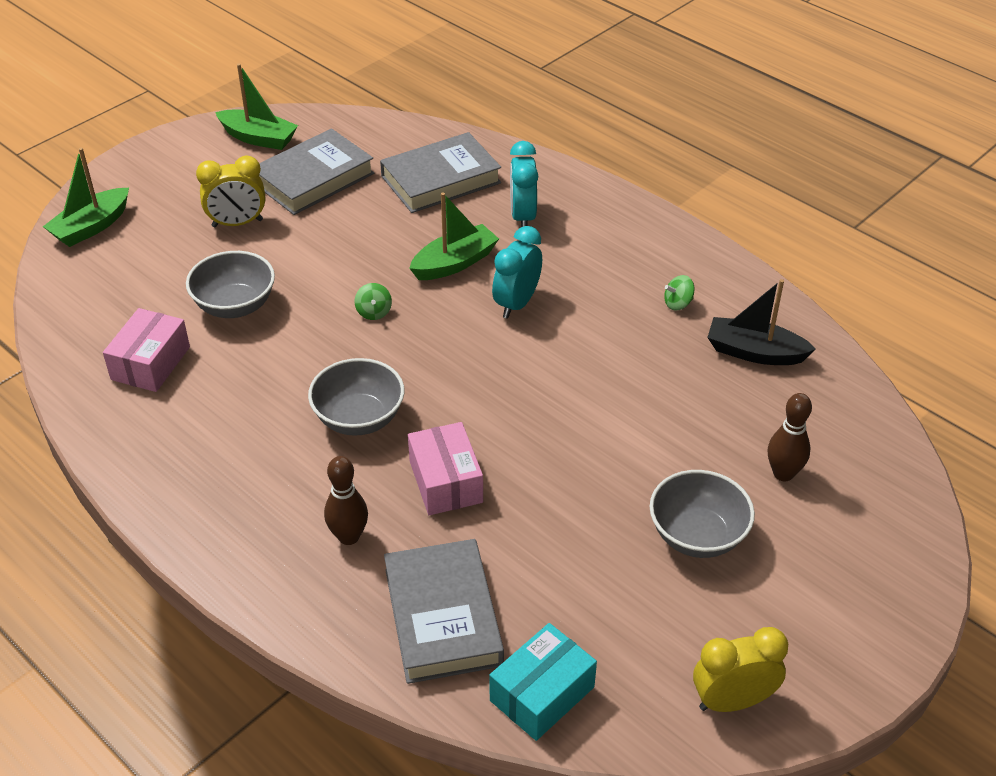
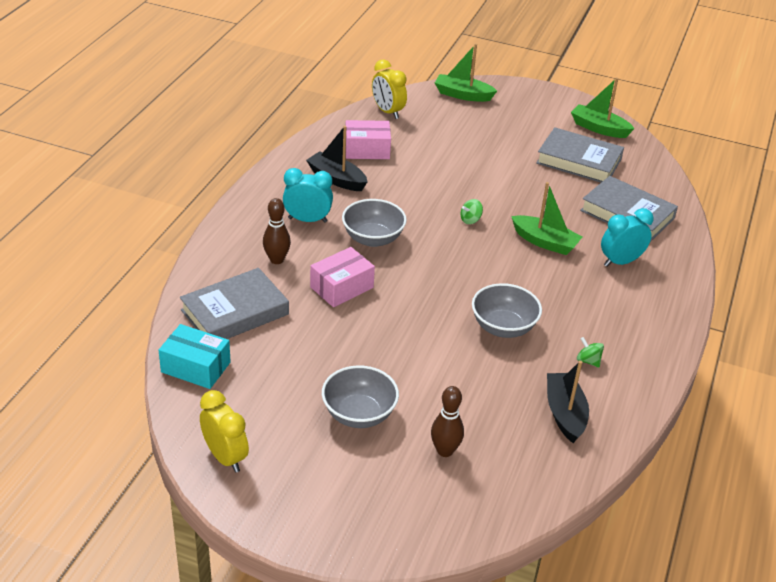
camera: 65 degrees right, 5 degrees down
grey bowl [186,251,275,318] -> grey bowl moved to [472,283,542,338]
yellow clock [196,156,265,227] -> yellow clock moved to [372,60,407,119]
green boat [215,63,298,150] -> green boat turned 120 degrees clockwise [571,77,635,138]
turquoise clock [492,226,542,319] -> turquoise clock moved to [283,168,333,223]
none -> black boat [306,126,368,191]

